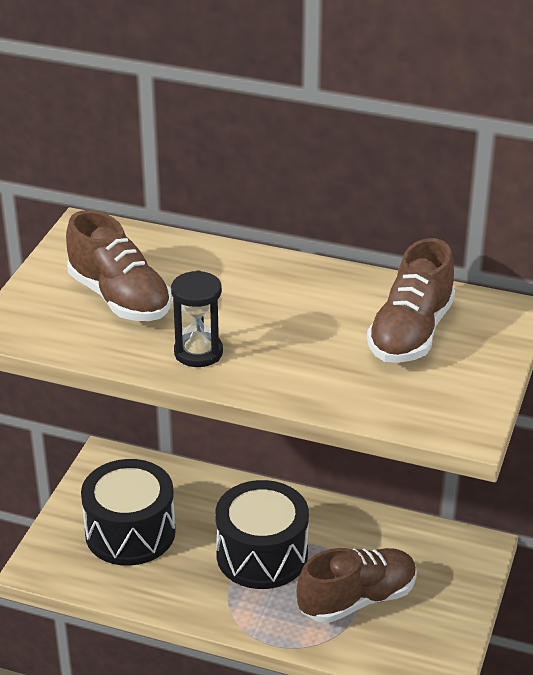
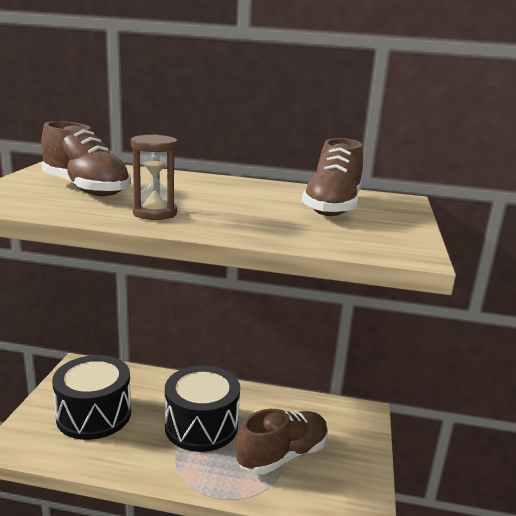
camera: 10 degrees left, 15 degrees down
black hourglass [171,270,223,367] -> brown hourglass [131,135,178,220]

